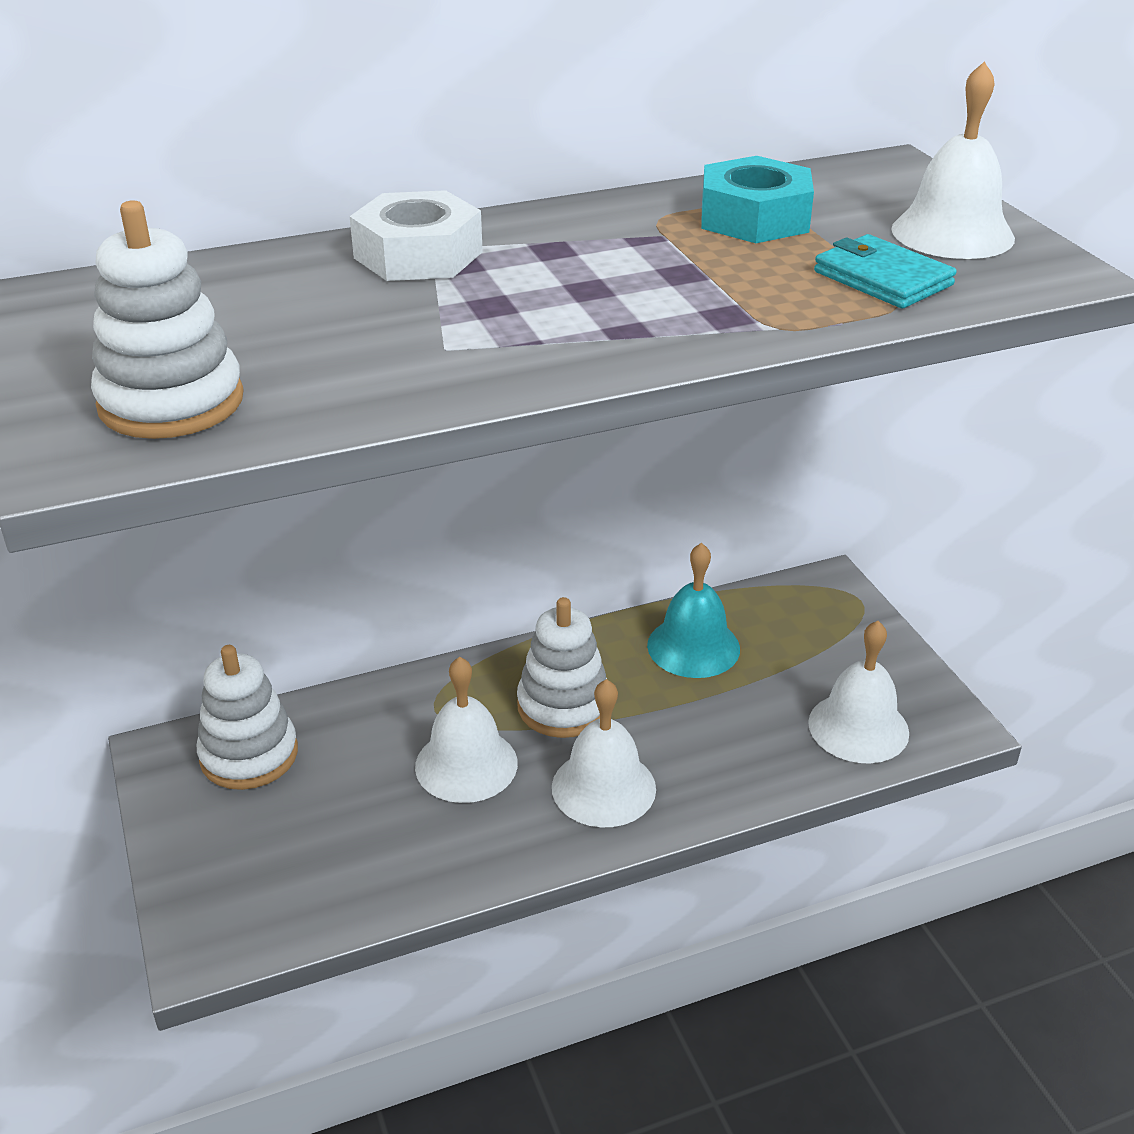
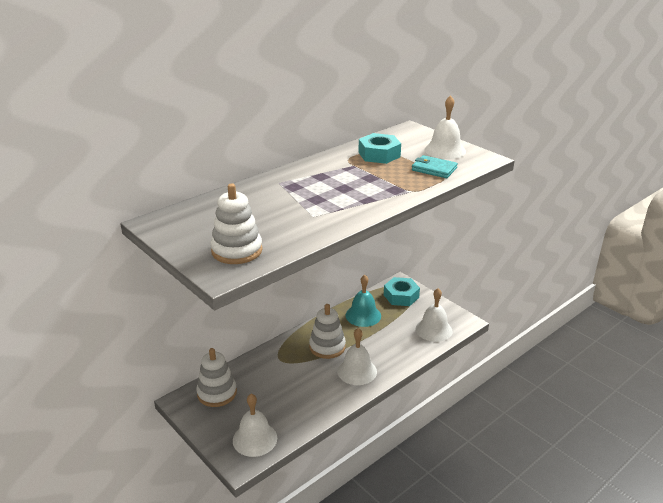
camera: 20 degrees left, 5 degrees down
white nut [349,190,483,281] -> none
white bell [415,657,518,803] -> white bell moved to [233,394,277,457]
none -> turquoise nut [384,277,420,306]

